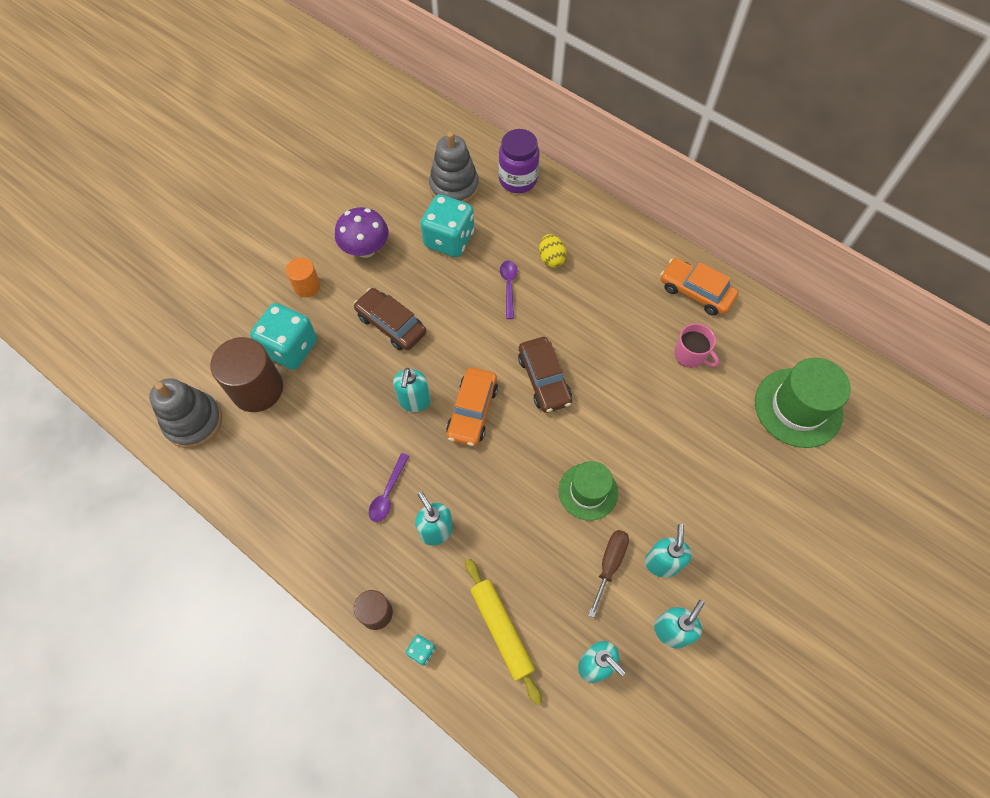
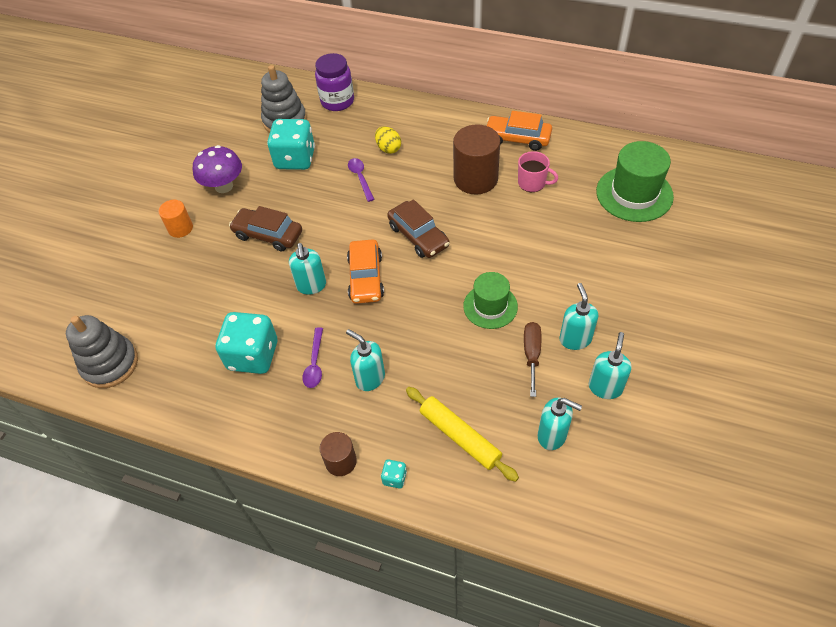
camera: 15 degrees left, 10 degrees down
brown cylinder [210,337,283,412] -> brown cylinder moved to [453,124,500,195]
turquoise dice [250,303,317,370] -> turquoise dice moved to [216,312,277,374]

